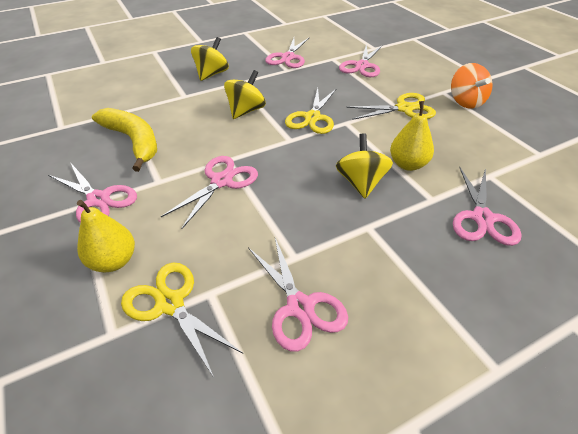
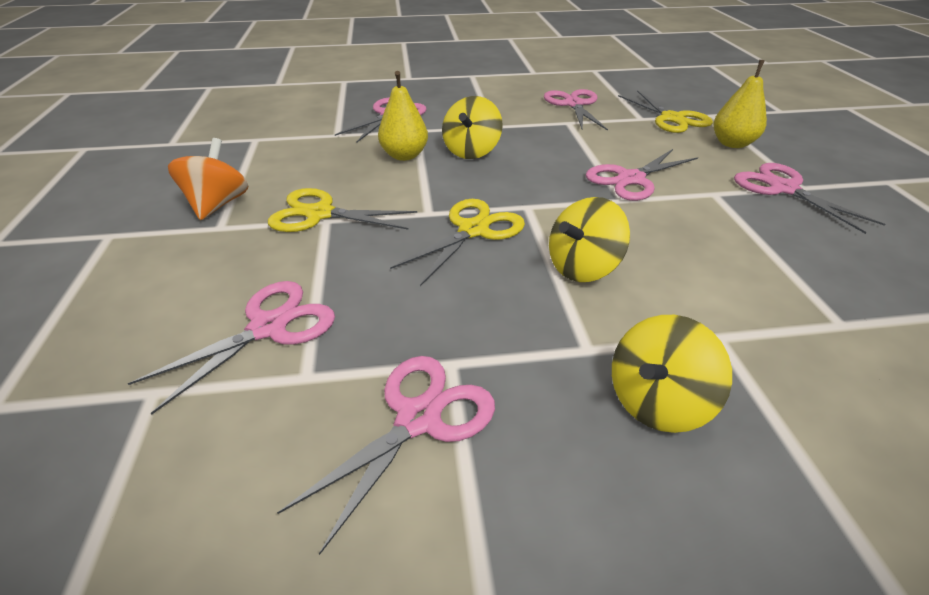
camera: 160 degrees left, 5 degrees down
yellow banana [92,108,157,172] -> none

